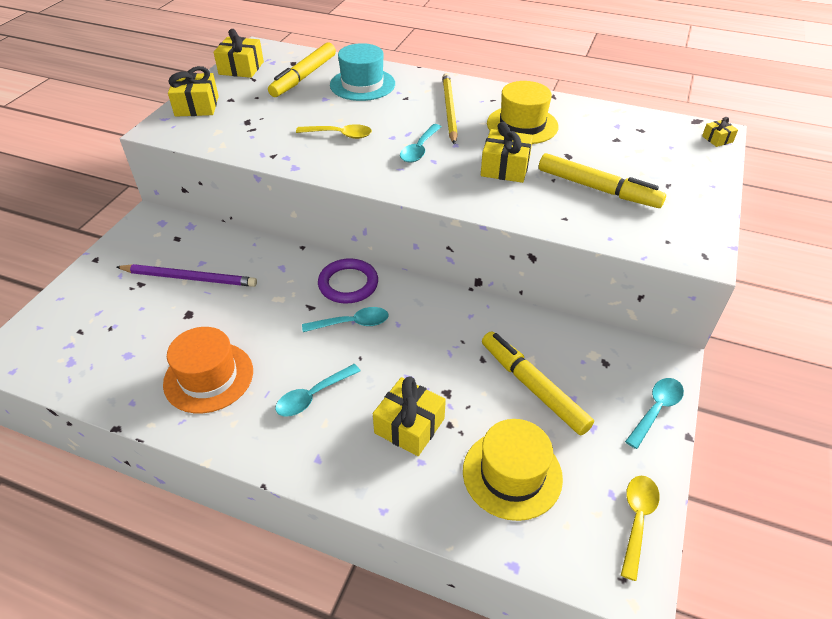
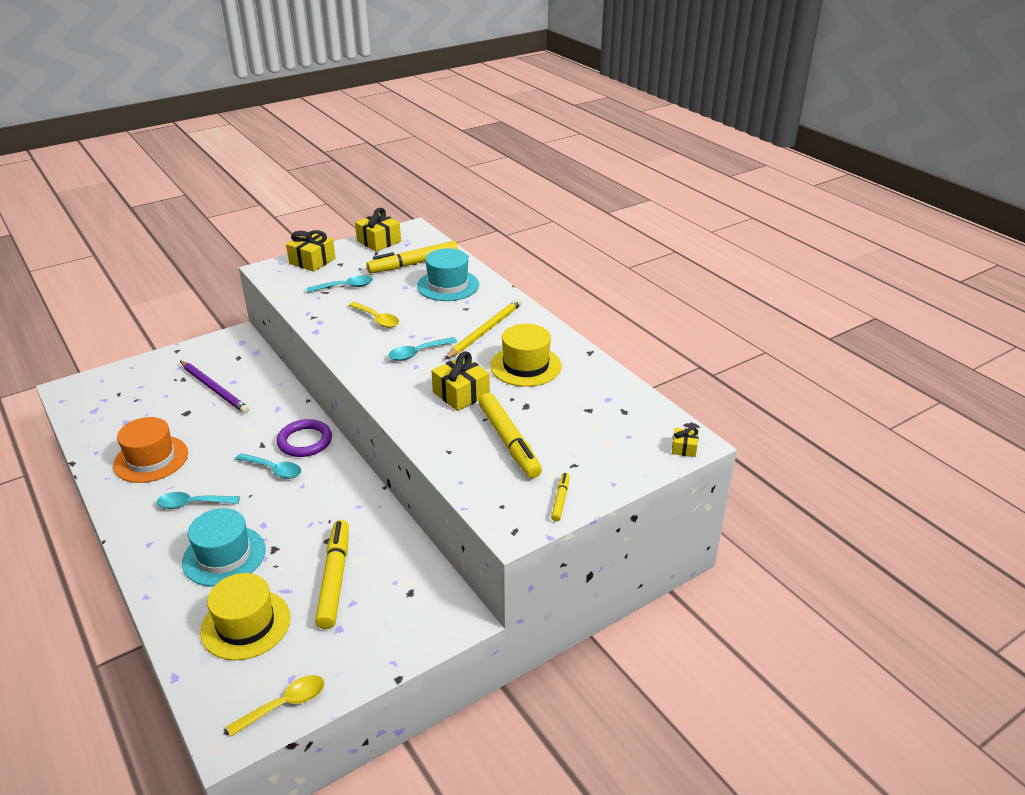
camera: 35 degrees right, 10 degrees down
yellow gift [373,376,446,456] -> turquoise hat [182,508,266,587]
turquoise spoon [625,378,684,449] -> turquoise spoon moved to [307,275,373,293]
none -> yellow marker [551,473,569,522]

